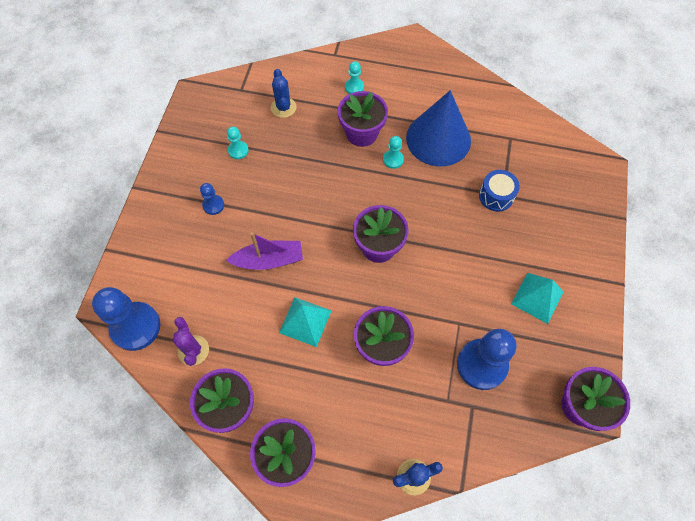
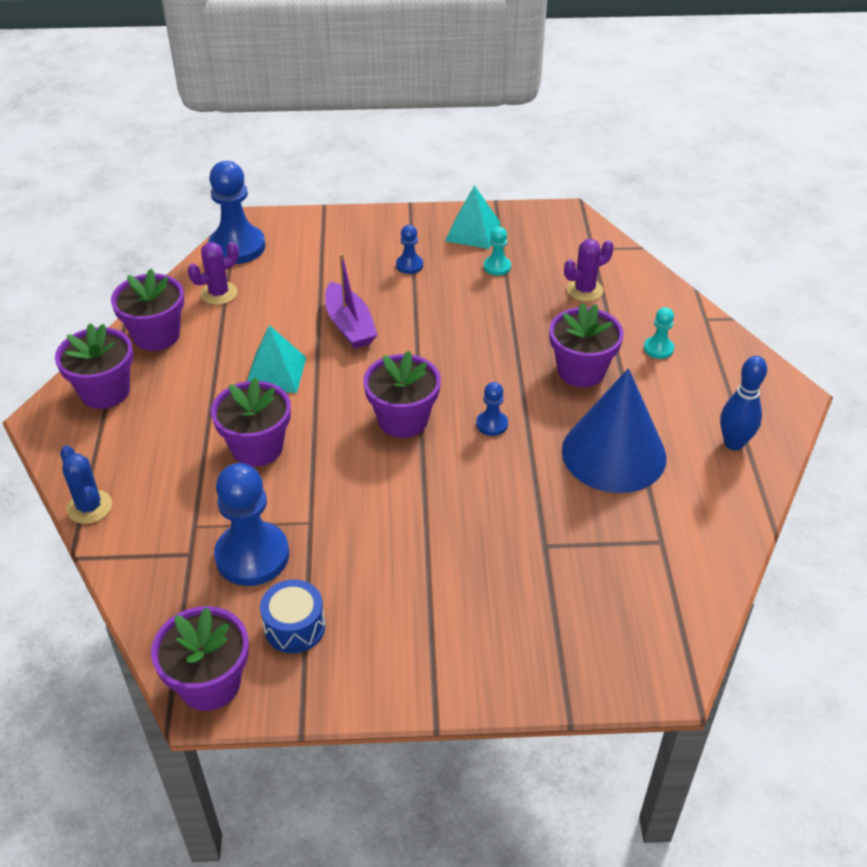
camera: 75 degrees right, 20 degrees down
blue cactus [271,69,296,118] -> purple cactus [564,239,614,301]
turquoise pawn [383,136,404,169] -> none
blue drum [479,170,520,212] -> blue drum moved to [260,580,325,653]
turquoise pyramid [511,273,564,324] -> turquoise pyramid moved to [445,185,500,249]
none -> blue pawn [476,382,508,436]
none -> blue bowling pin [720,356,767,450]

